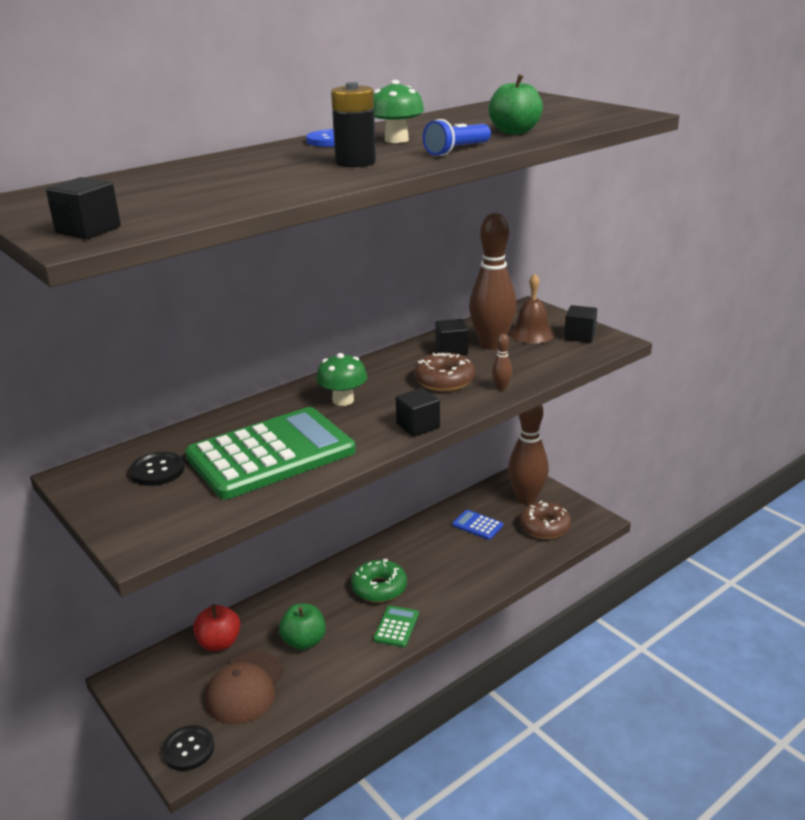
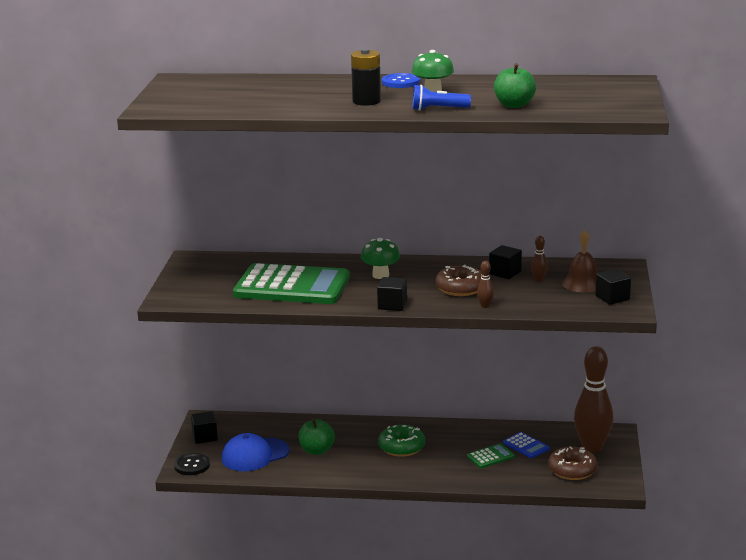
camera: 45 degrees right, 5 degrees down
black cube [46,177,121,239] -> black cube moved to [191,411,218,444]
black button [129,452,185,486] -> none
red apple [193,604,240,651] -> none
brown cap [205,652,284,724] -> blue cap [222,433,289,471]
green calculator [373,605,419,647] -> green calculator moved to [467,443,515,468]
blue calculator [452,510,503,540] -> blue calculator turned 150 degrees clockwise [503,432,549,458]
brown bowling pin [469,213,516,350] -> brown bowling pin [531,236,548,282], size x0.40

